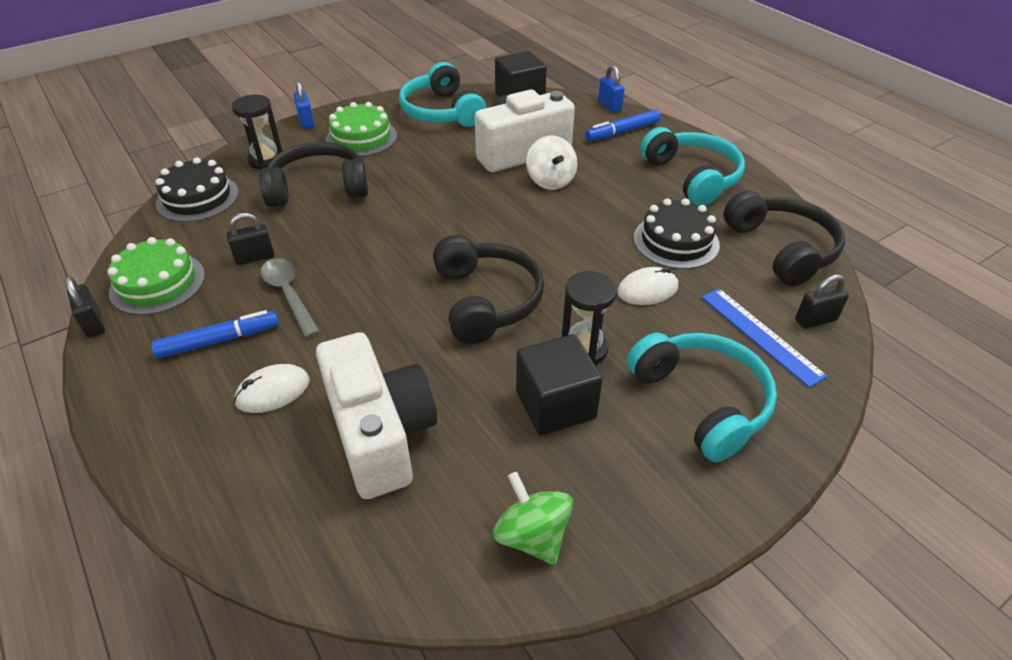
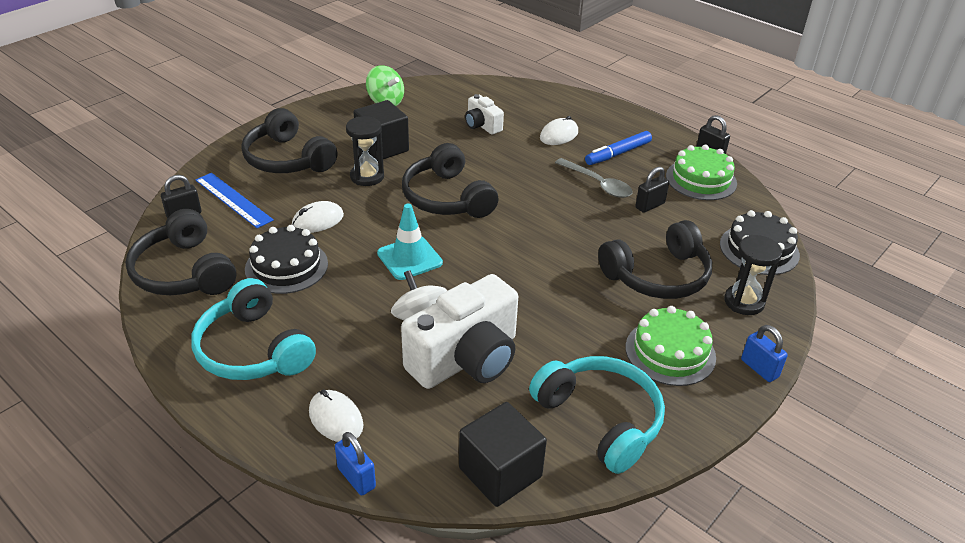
camera: 165 degrees right, 5 degrees down
white camera [316,332,437,499] -> white camera [465,94,504,135], size x0.50
blue marker [585,109,661,141] -> white mouse [309,389,363,442]
turquoise headphones [627,333,777,462] -> black headphones [241,108,337,173]
none -> turquoise traffic cone [377,204,443,280]

